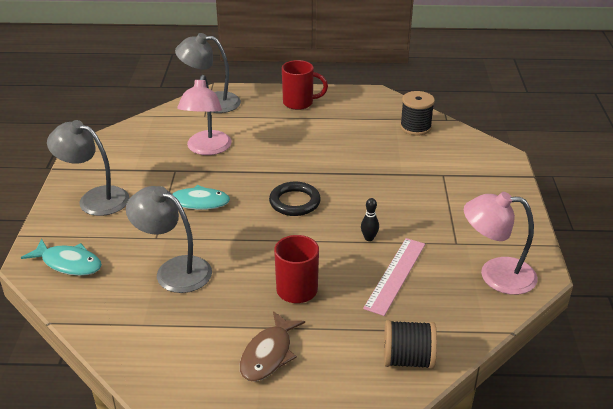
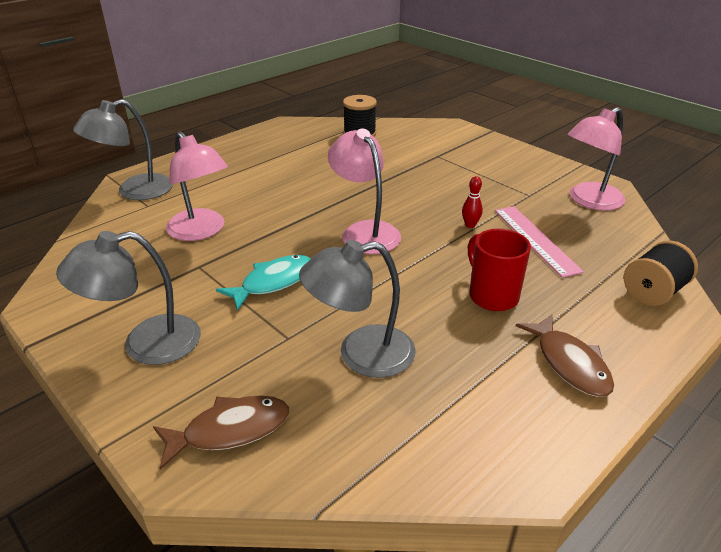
camera: 45 degrees left, 0 degrees up
turquoise fish [21,239,102,276] -> brown fish [153,395,289,470]
black ring [269,182,321,216] -> pink lamp [328,129,401,254]
red mug [282,60,328,110] -> none
black bowling pin [361,198,379,241] -> red bowling pin [462,176,483,228]

